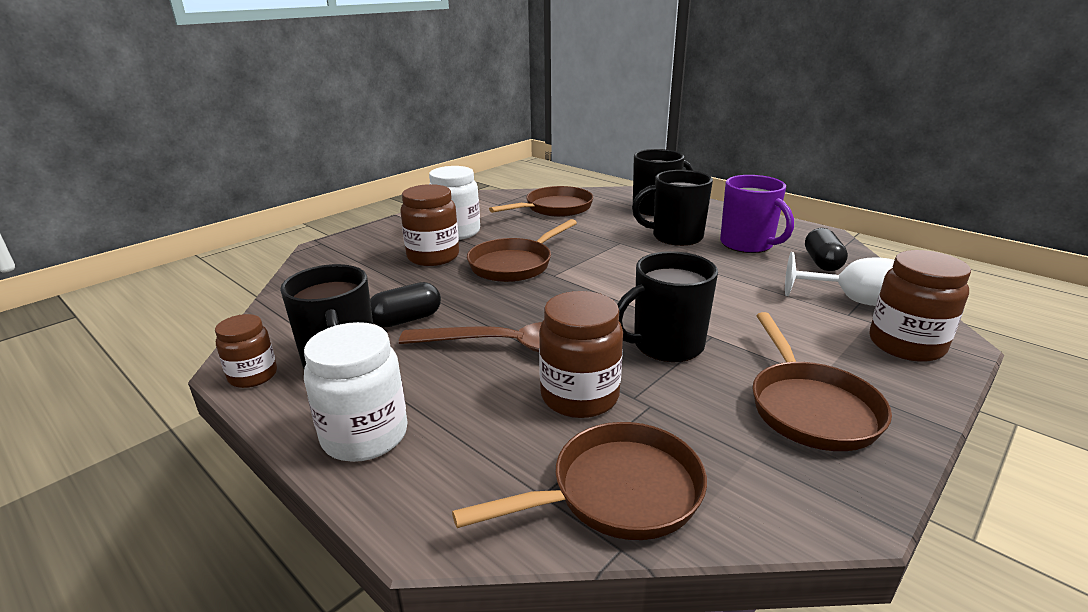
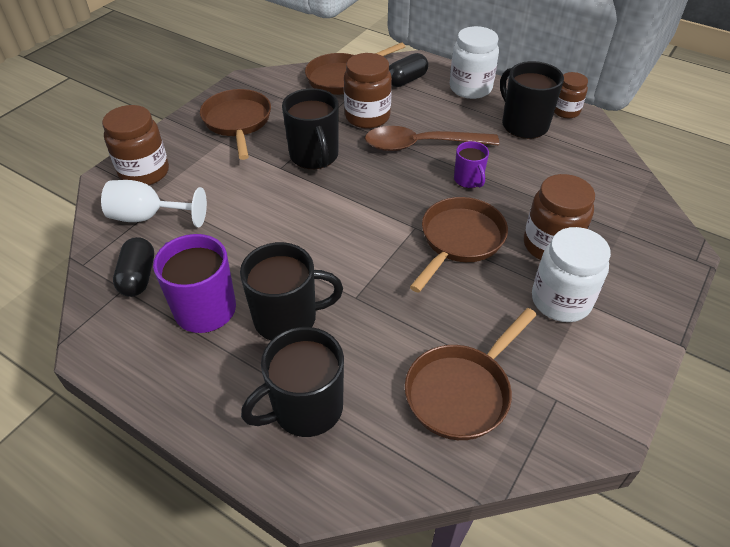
camera: 170 degrees right, 20 degrees up
black capsule [370,282,441,327] -> black capsule moved to [389,53,428,87]
black mug [617,251,718,362] -> black mug turned 105 degrees clockwise [282,88,339,169]
none -> purple mug [454,141,489,188]

